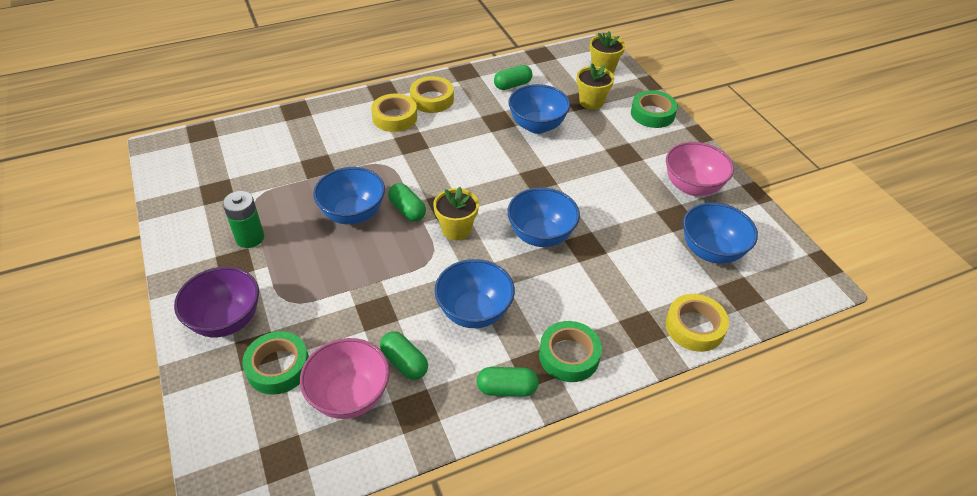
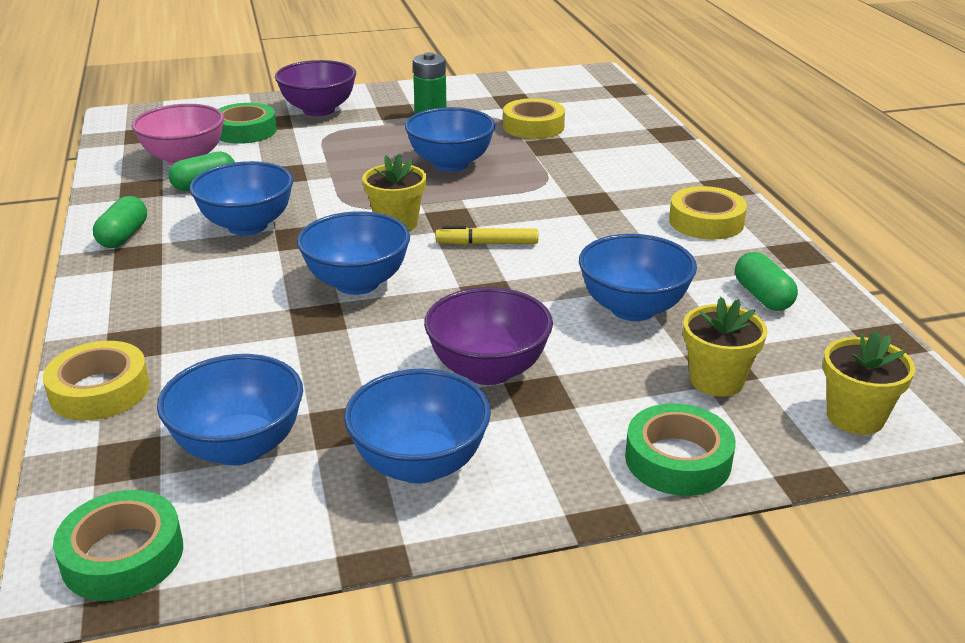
camera: 100 degrees right, 15 degrees down
yellow tape [371,94,417,132] -> yellow tape moved to [503,98,565,139]
green capsule [388,183,426,221] -> none
green tape [539,321,602,382] -> green tape moved to [53,490,183,601]
pink bowl [666,142,734,196] -> blue bowl [344,369,491,484]
none -> purple bowl [424,287,553,385]
none -> yellow marker [435,226,538,245]

